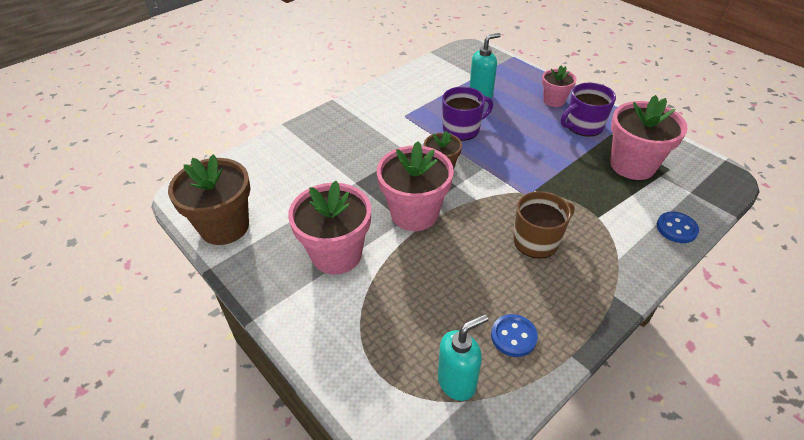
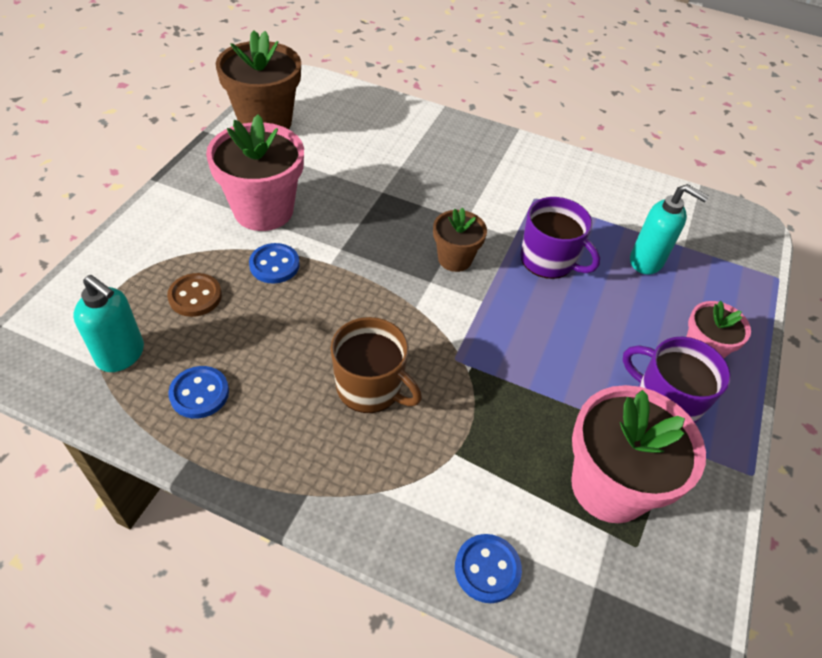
camera: 60 degrees right, 5 degrees up
pink flower pot [377,141,454,231] -> none
none -> brown button [167,273,222,317]
none -> blue button [249,243,300,284]

